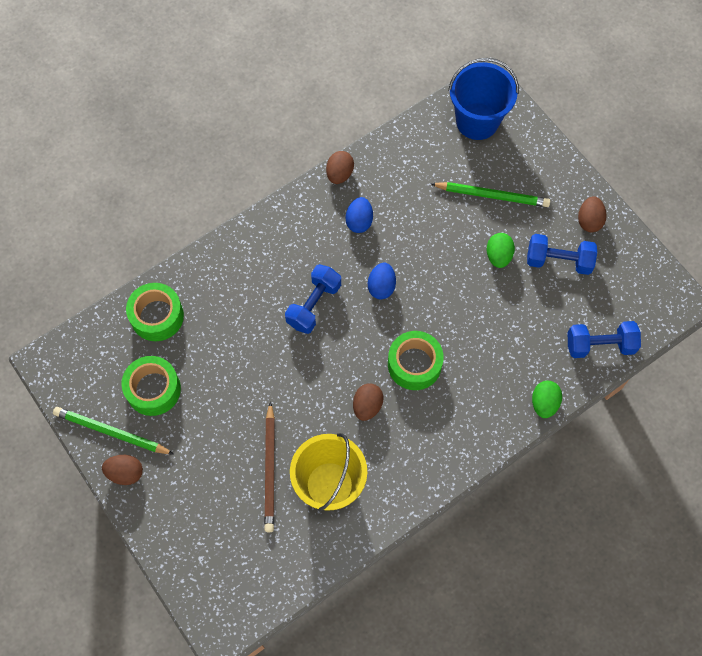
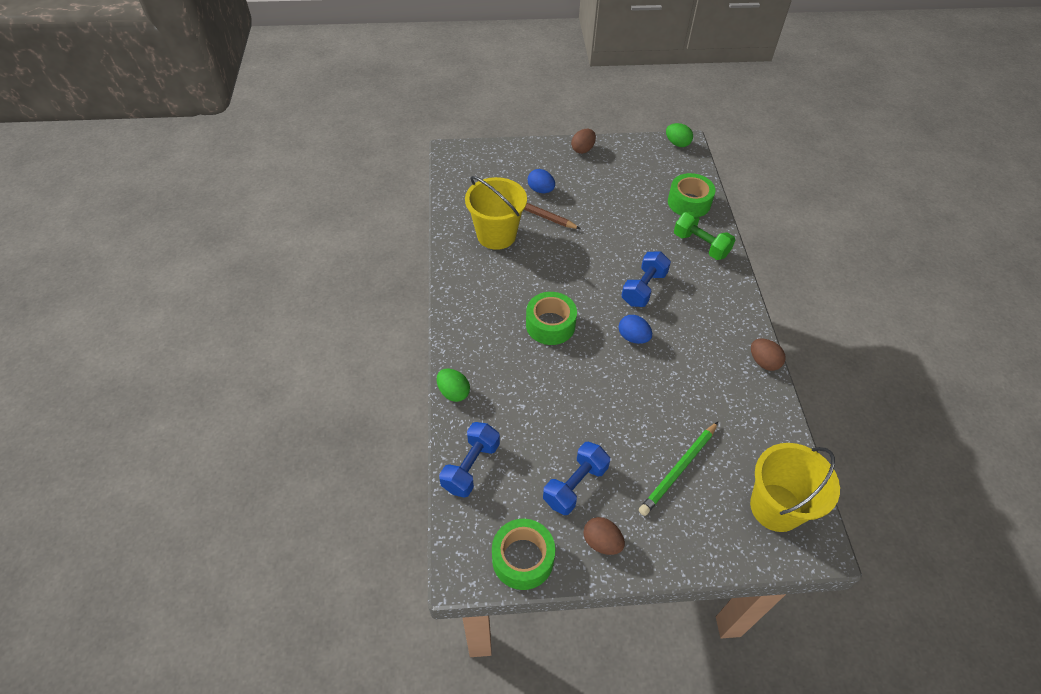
camera: 120 degrees right, 15 degrees down
green pencil [53,407,174,454] -> none
green tape [121,356,181,416] -> green tape moved to [492,519,555,590]
blue dumbbell [285,264,341,334] -> blue dumbbell turned 60 degrees clockwise [621,252,671,307]
blue egg [345,197,373,233] -> blue egg moved to [528,169,555,193]
brown egg [353,383,384,421] -> none
blue bucket [448,58,519,140] -> yellow bucket [750,443,840,532]
green egg [487,233,515,268] -> green egg moved to [666,123,693,147]
none -> green dumbbell [674,211,735,260]

